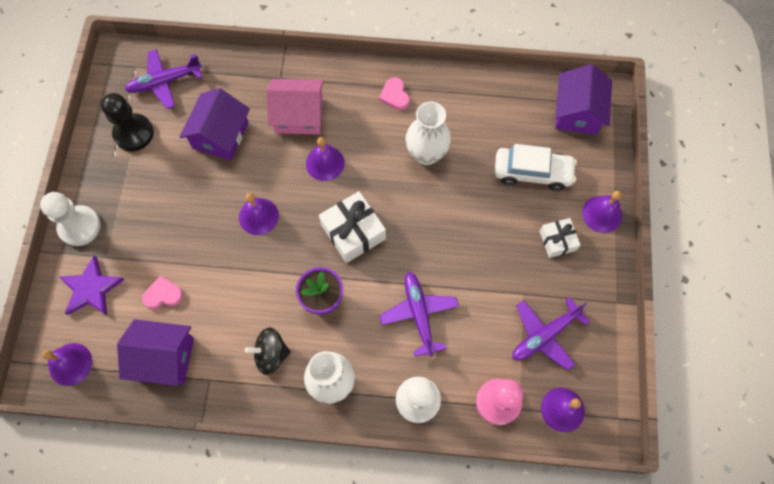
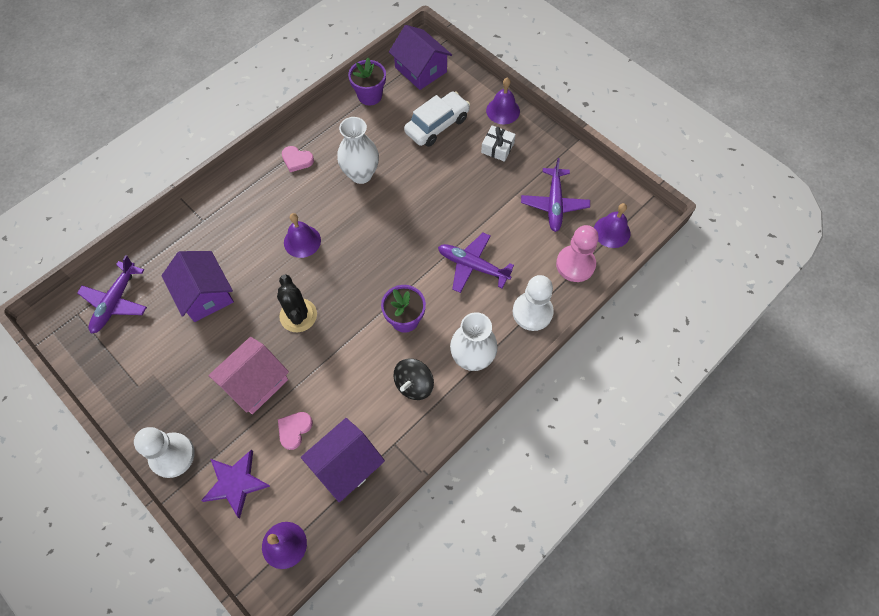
camera: 50 degrees left, 5 degrees down
black pawn [101,93,154,151] -> none
purple bell [239,193,279,235] -> black cactus [277,274,317,332]
pink house [266,79,324,135] -> pink house moved to [208,337,289,414]
white gift [319,191,386,263] -> none
none -> purple flower pot [348,58,386,105]

